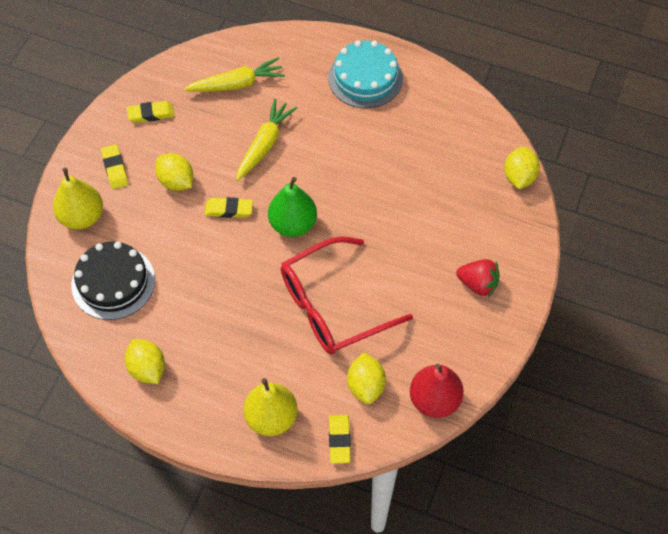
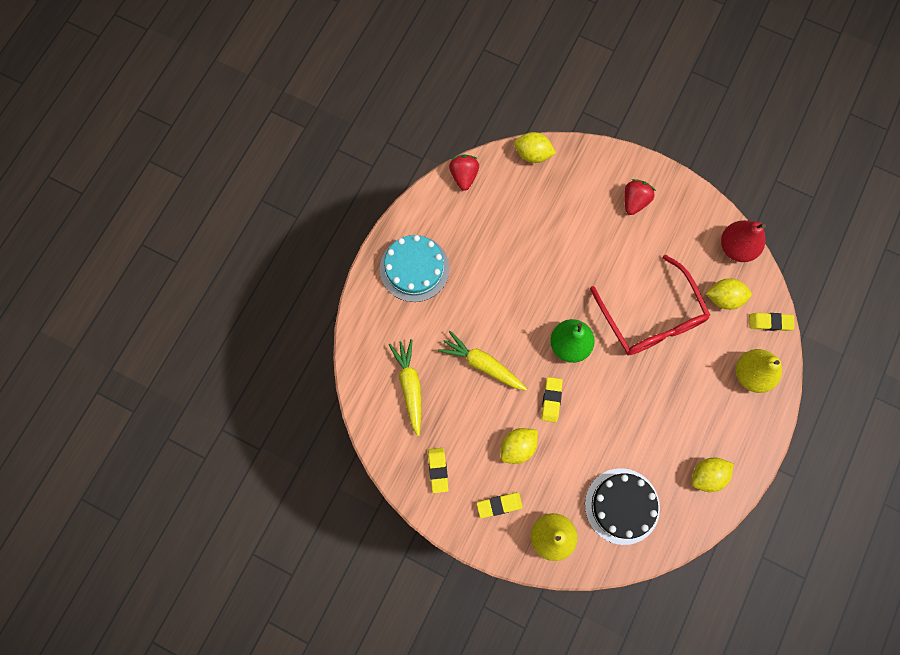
camera: 85 degrees left, 15 degrees up
none -> red strawberry [449,155,479,191]

